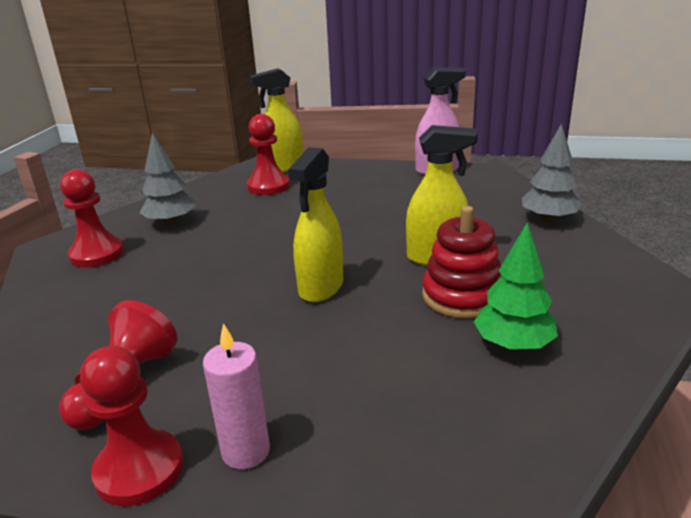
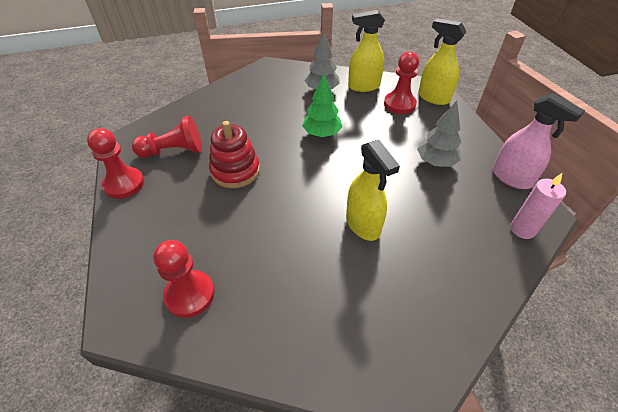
camera: 60 degrees right, 20 degrees up
red pawn [60,169,124,267] -> red pawn moved to [153,240,215,318]
pink candle [203,323,270,469] -> pink candle moved to [510,173,566,239]
yellow spray bottle [288,147,343,302] -> yellow spray bottle moved to [348,10,385,92]
red stacking toy [422,206,502,319] -> red stacking toy moved to [209,121,260,188]
green tree [474,223,558,351] -> green tree moved to [302,74,343,137]
grey tree [522,123,582,223] -> grey tree moved to [417,101,461,167]

